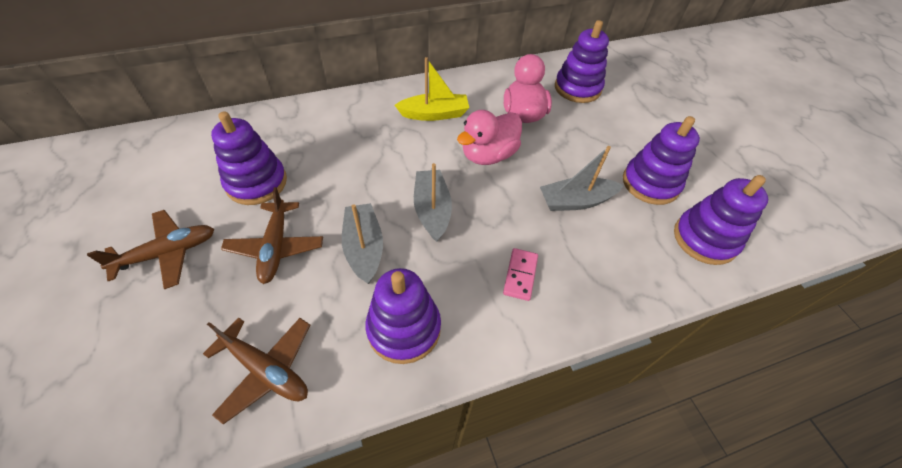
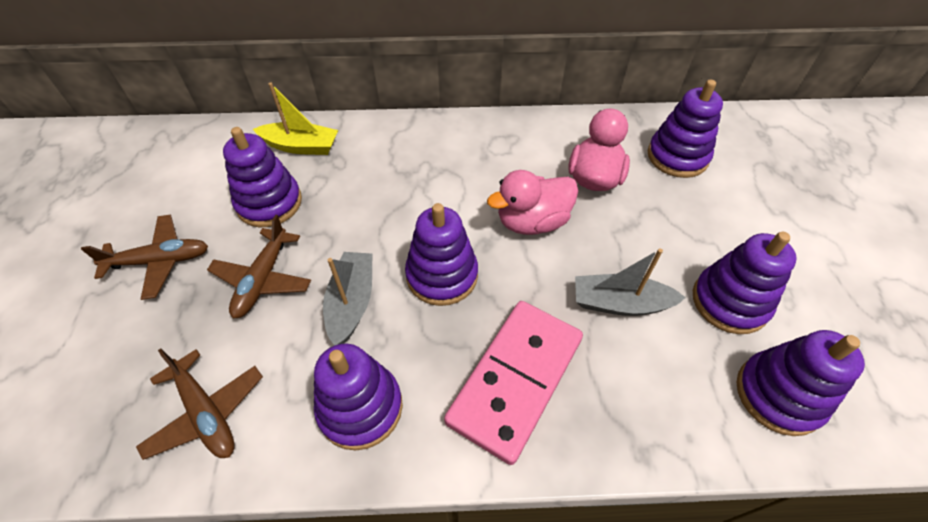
camera: 20 degrees right, 0 degrees up
yellow boat [395,57,469,121] -> yellow boat moved to [253,82,338,155]
grey boat [414,163,452,242] -> purple stacking toy [405,203,478,306]
pink domino [503,248,538,301] -> pink domino [444,301,583,465], size x2.33

